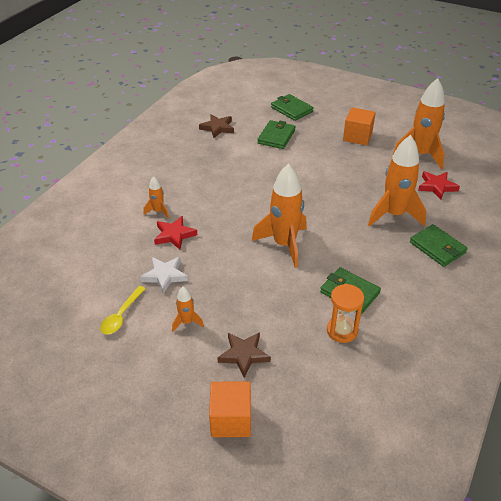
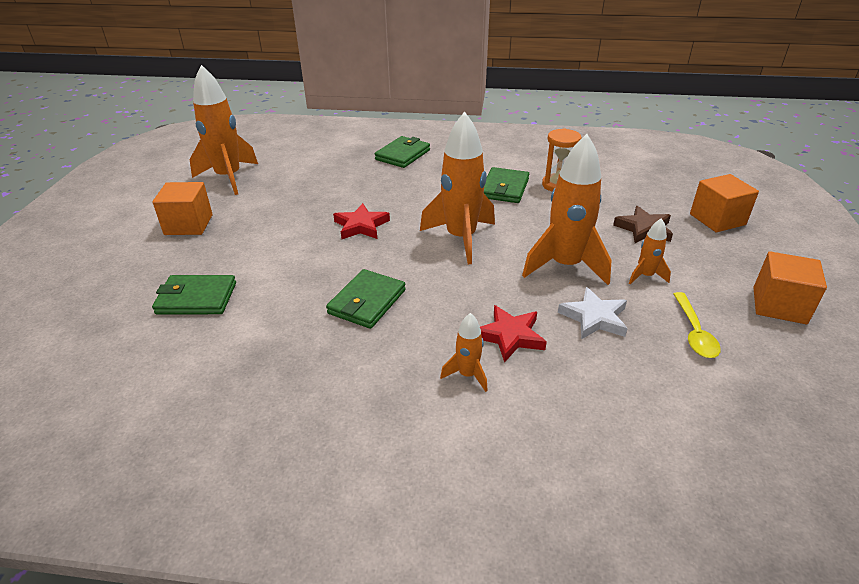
camera: 110 degrees left, 5 degrees down
yellow spoon [100,286,146,334] -> yellow spoon turned 90 degrees clockwise [673,292,721,358]
brown star [199,114,234,138] -> none
green wallet [271,94,314,121] -> green wallet moved to [326,269,406,329]
orange rocket [368,135,426,226] -> orange rocket moved to [522,134,612,285]
red star [418,171,460,200] -> red star moved to [333,203,390,239]
none -> orange cube [753,251,827,324]

